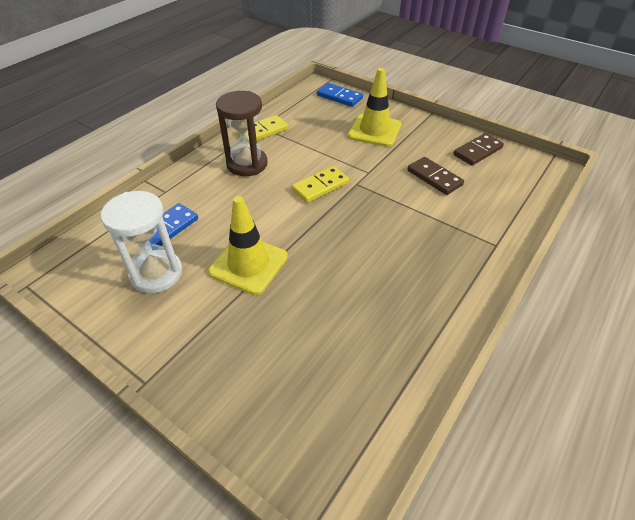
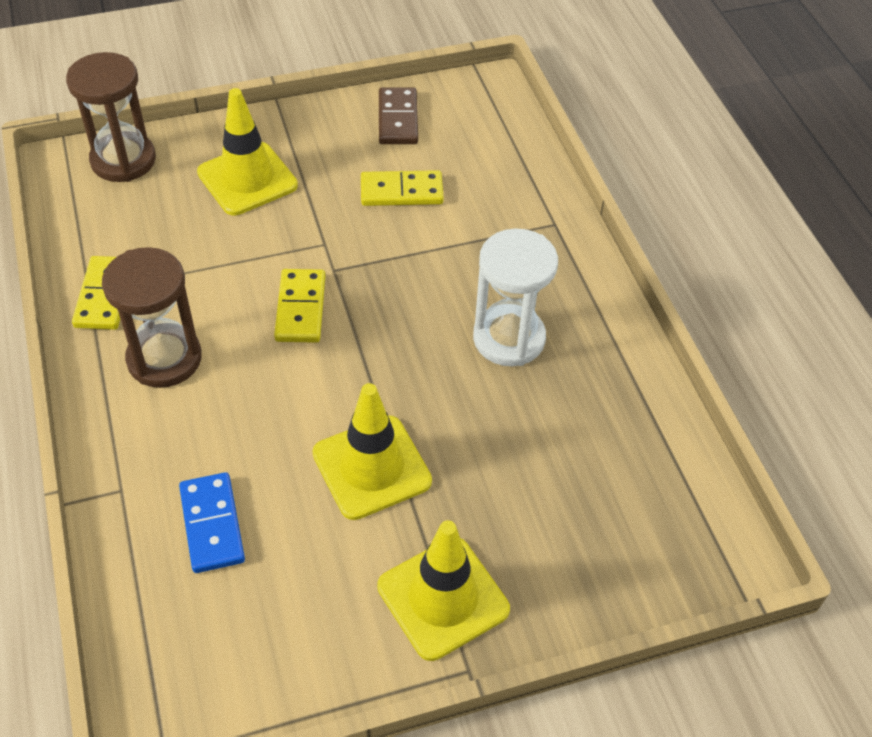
camera: 55 degrees left, 5 degrees up
white hourglass [101,191,182,293] -> white hourglass moved to [473,229,558,366]
blue domino [317,83,363,107] -> brown hourglass [66,52,156,182]
brown domino [407,157,464,195] -> yellow domino [361,170,444,206]
none -> yellow traffic cone [377,520,510,661]

